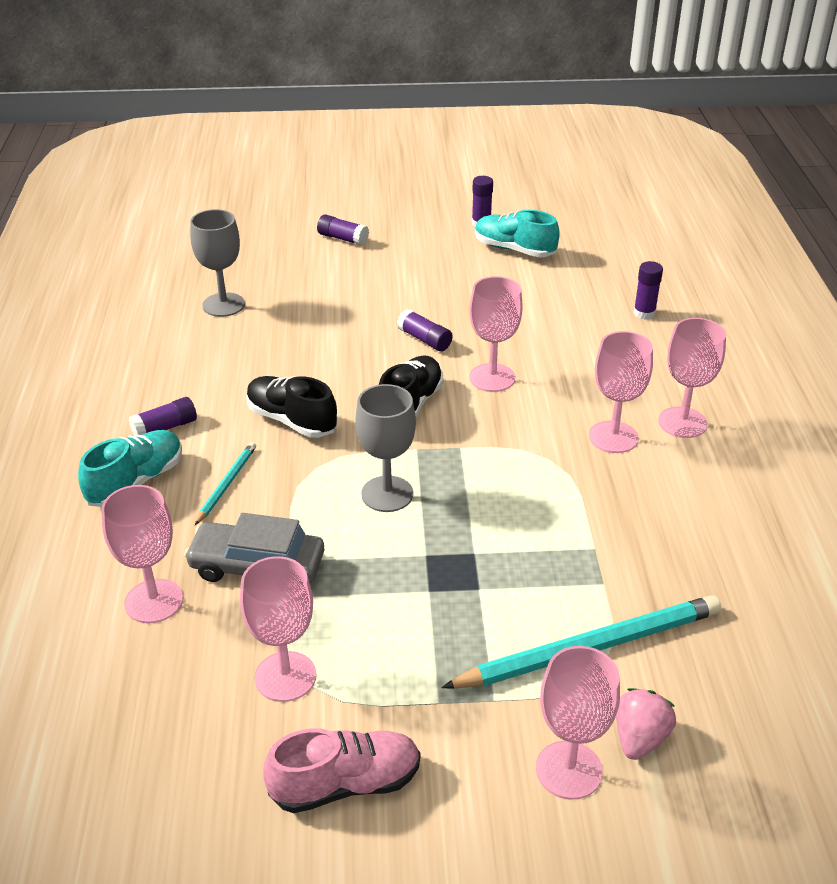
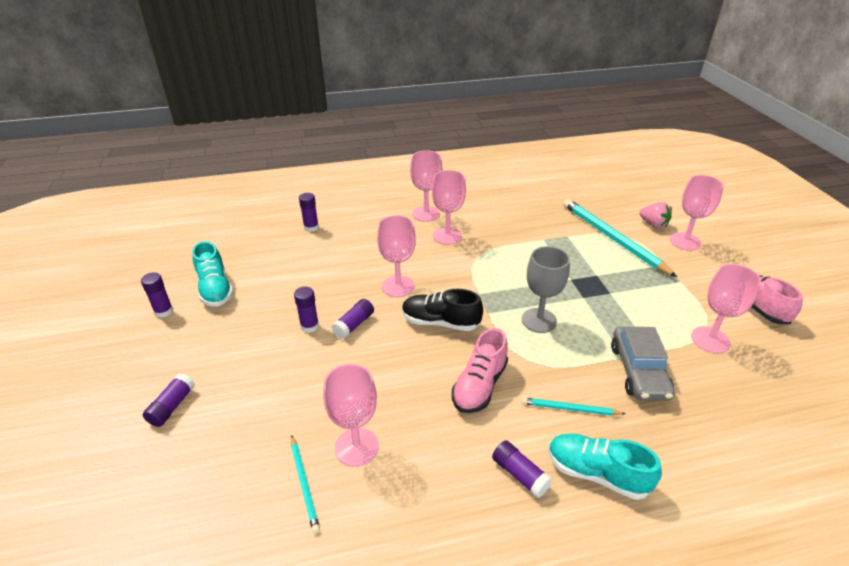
camera: 100 degrees left, 0 degrees up
pink goblet [101,485,183,623] -> pink goblet moved to [323,364,379,466]
grey goblet [190,209,245,317] -> turquoise pencil [291,435,320,533]
black shoe [246,376,337,438] -> pink shoe [452,328,508,413]
turquoise shoe [475,210,560,257] -> turquoise shoe turned 45 degrees counterclockwise [192,241,234,307]
pink strawberry [616,688,676,760] -> pink strawberry turned 150 degrees counterclockwise [640,202,672,228]
none -> purple glue stick [294,287,319,333]

